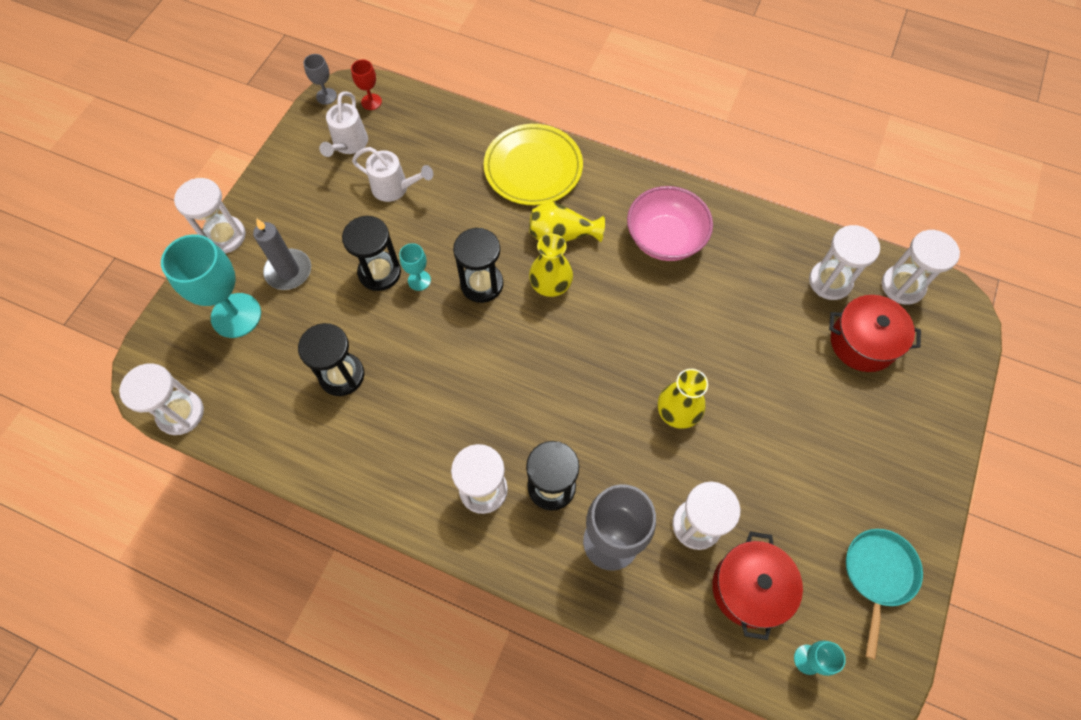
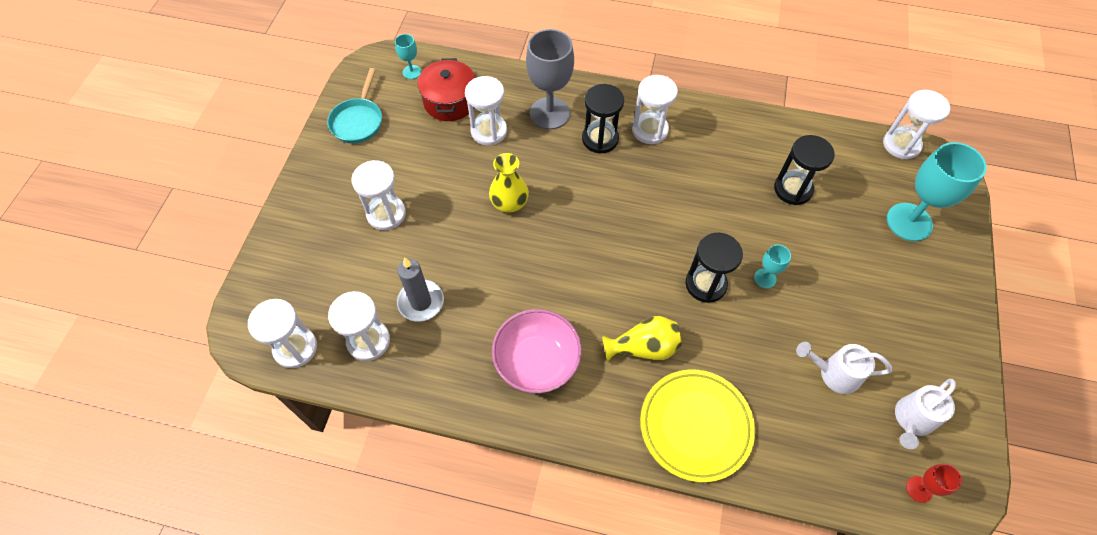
camera: 170 degrees right, 5 degrees down
white hourglass [174,178,246,253] -> white hourglass moved to [351,160,406,230]
grey candle [253,218,311,290] -> grey candle moved to [397,257,444,322]
grey goblet [303,54,337,105] -> none
white watering can [319,91,368,157] -> white watering can turned 135 degrees counterclockwise [895,379,956,449]
black hourglass [342,216,401,291] -> none
yellow vase [529,234,573,297] -> none
red pot [829,295,921,372] -> none

